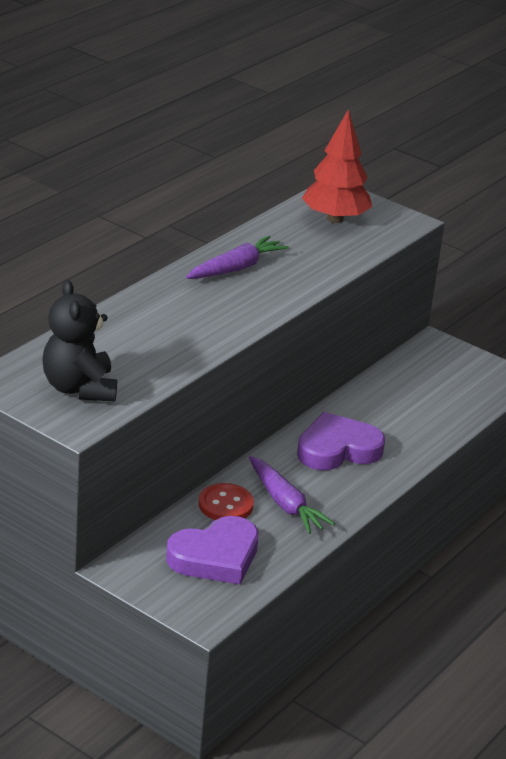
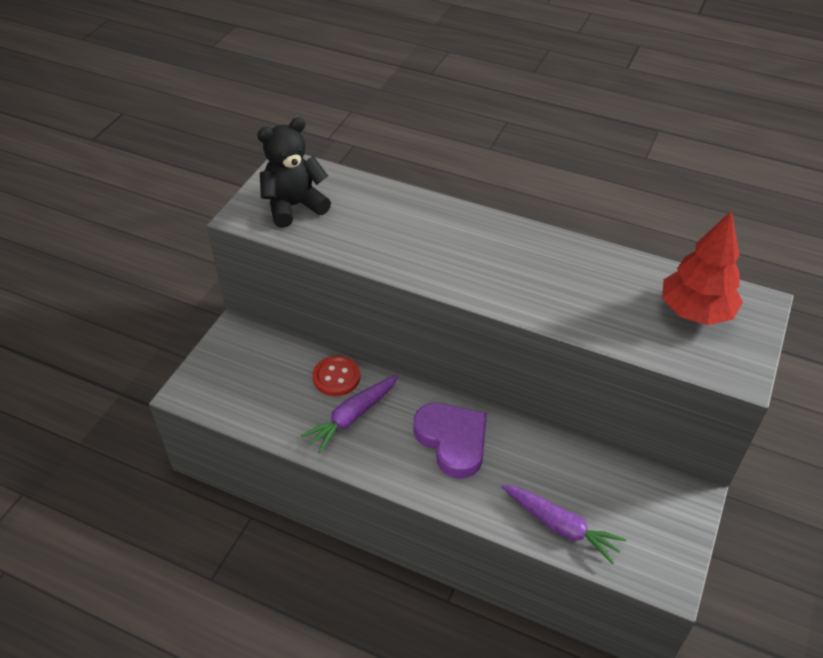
camera: 80 degrees right, 15 degrees up
purple heart [166,516,259,584] -> none
purple carrot [186,235,289,279] -> purple carrot moved to [501,485,626,564]

